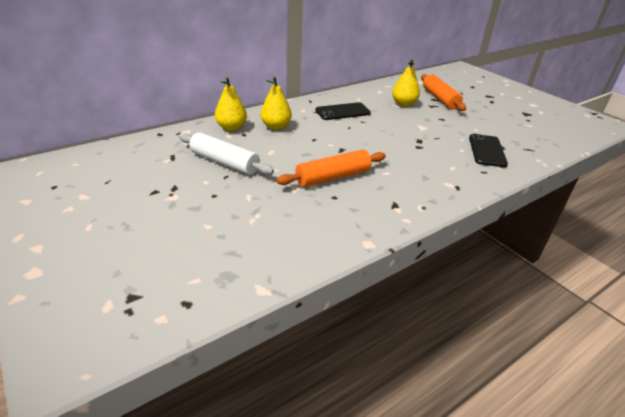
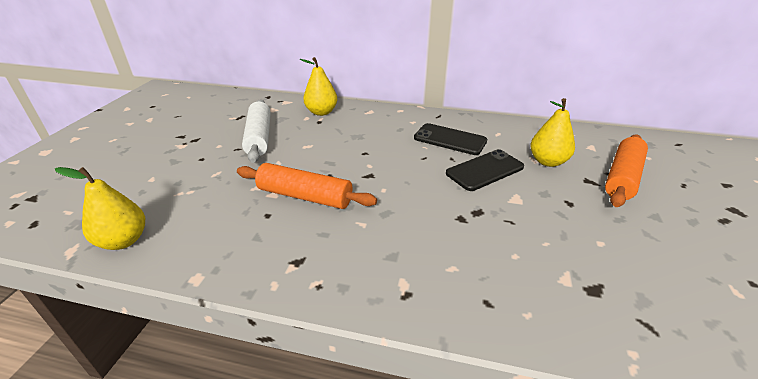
camera: 50 degrees right, 0 degrees up
yellow pear [260,77,292,130] -> yellow pear moved to [55,167,145,250]
black phone [469,134,508,167] -> black phone moved to [446,149,524,191]

